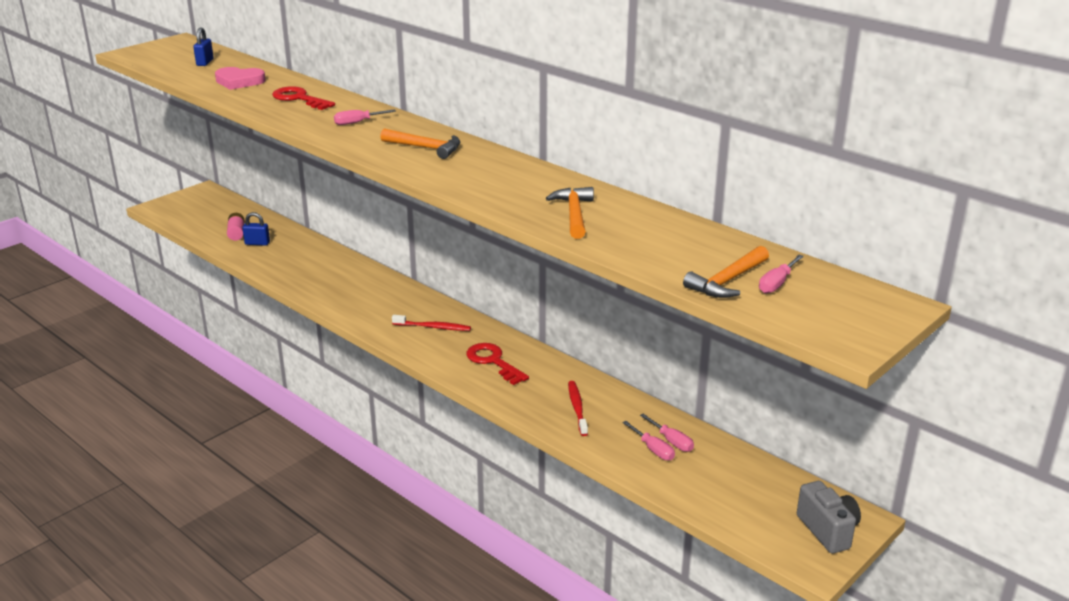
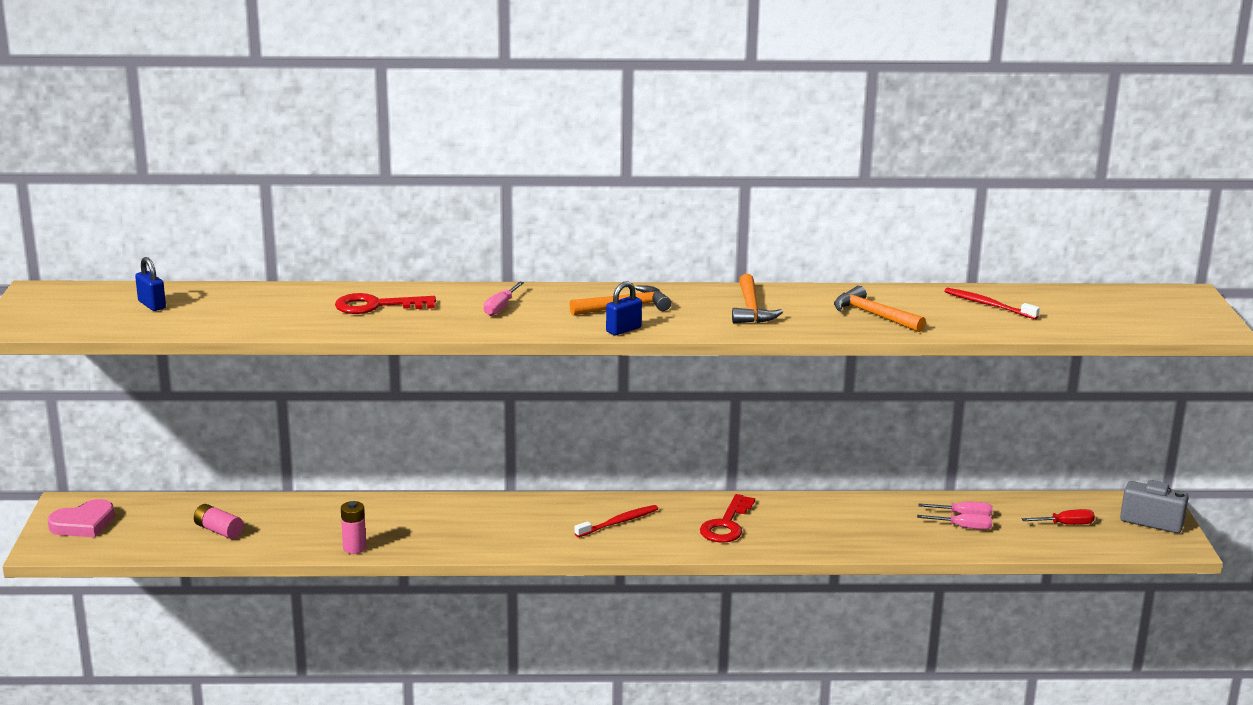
camera: 45 degrees left, 5 degrees down
pink heart [215,67,266,90] -> pink heart moved to [48,499,115,537]
blue padlock [242,212,270,246] -> blue padlock moved to [606,281,642,335]
red key [466,343,529,385] -> red key turned 75 degrees counterclockwise [700,494,755,543]
red toothbrush [568,381,588,436] -> red toothbrush moved to [945,288,1040,319]
orange hammer [683,246,769,298] -> orange hammer moved to [732,274,783,323]
pink screwdriver [759,255,804,294] -> none
none -> pink battery [341,501,366,554]
none -> red screwdriver [1022,509,1095,525]

